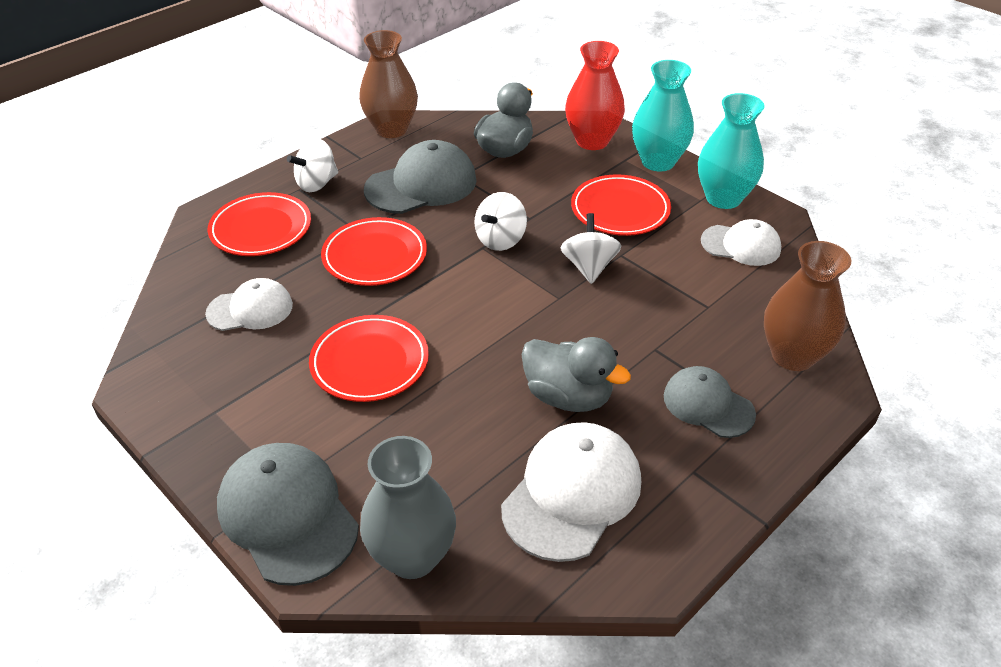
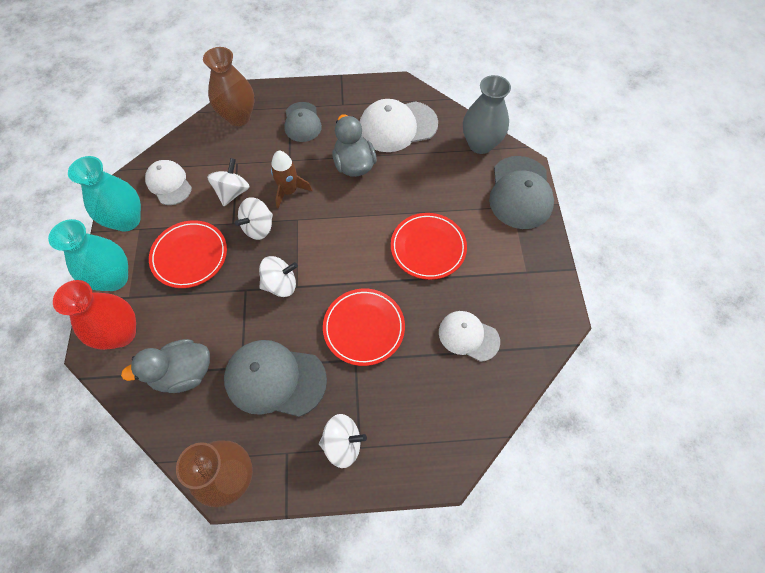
camera: 140 degrees left, 20 degrees up
red plate [208,192,311,256] -> none
none -> white spinning top [207,158,249,206]
none -> brown rocket [271,151,312,208]

